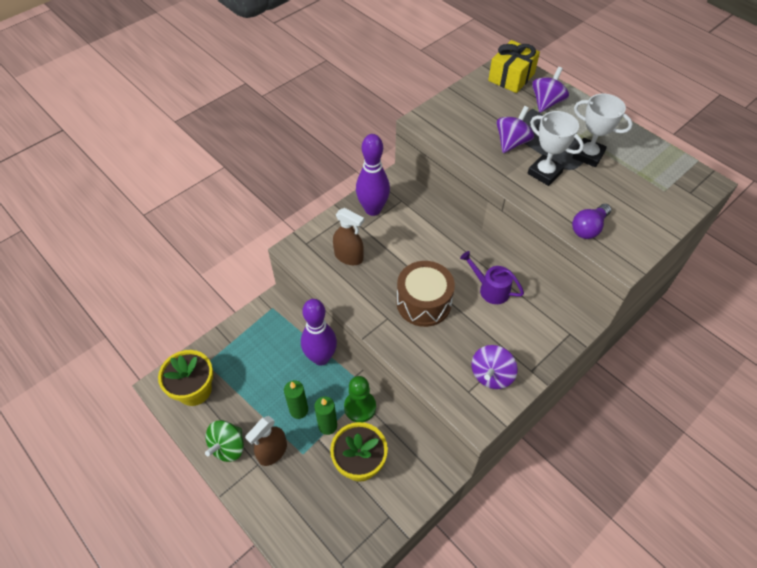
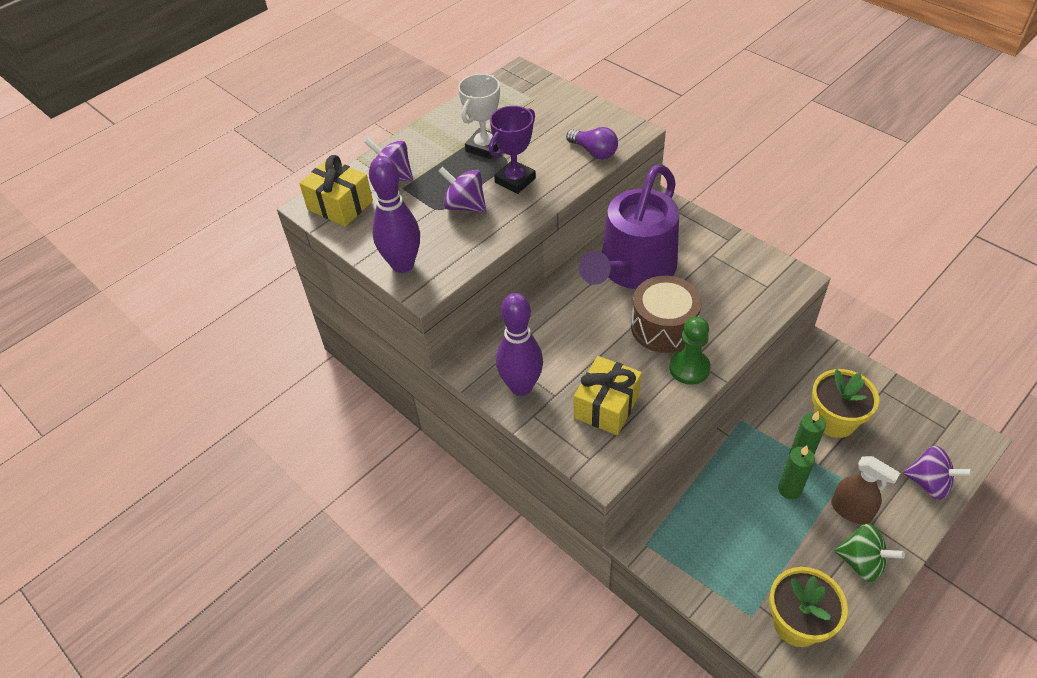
camera: 90 degrees left, 5 degrees down
purple bowling pin [301,299,337,365] -> purple bowling pin moved to [369,156,420,273]
brown spray bottle [333,208,364,265] -> yellow gift [574,356,642,435]
green pawn [344,376,376,422] -> green pawn moved to [669,316,711,385]
purple watering can [460,251,524,304] -> purple watering can [579,164,679,289], size x2.25
purple spinning top [472,345,518,389] -> purple spinning top moved to [903,445,972,500]
white trophy [528,111,584,186] -> purple trophy [489,106,536,194]

